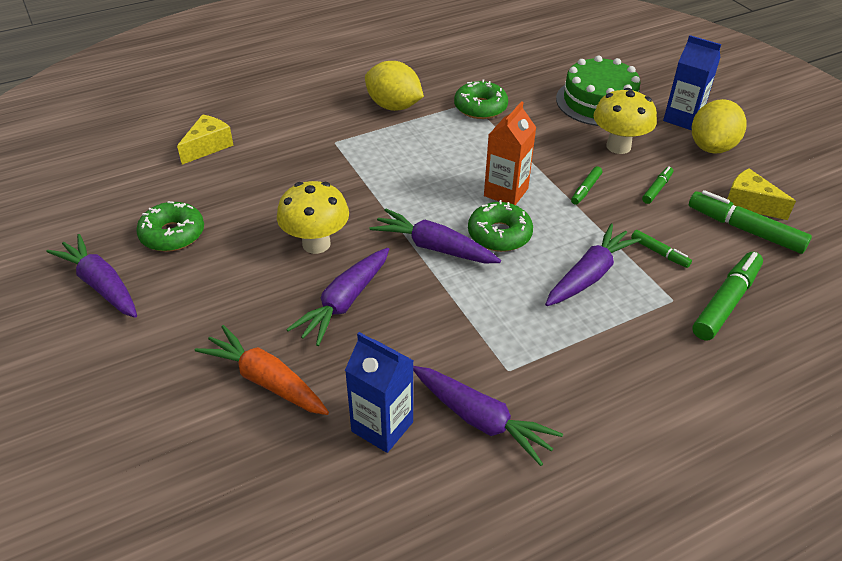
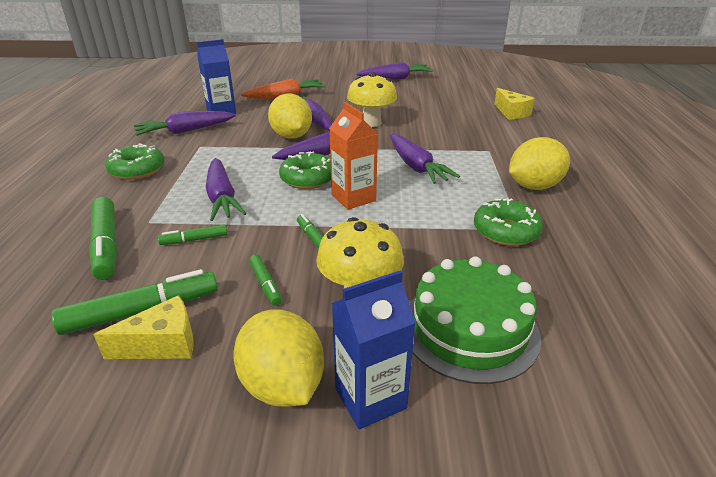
camera: 120 degrees right, 10 degrees down
green donut [136,201,204,252] -> green donut moved to [105,143,164,180]
none -> yellow lemon [268,94,312,139]
none -> purple carrot [390,134,460,184]

